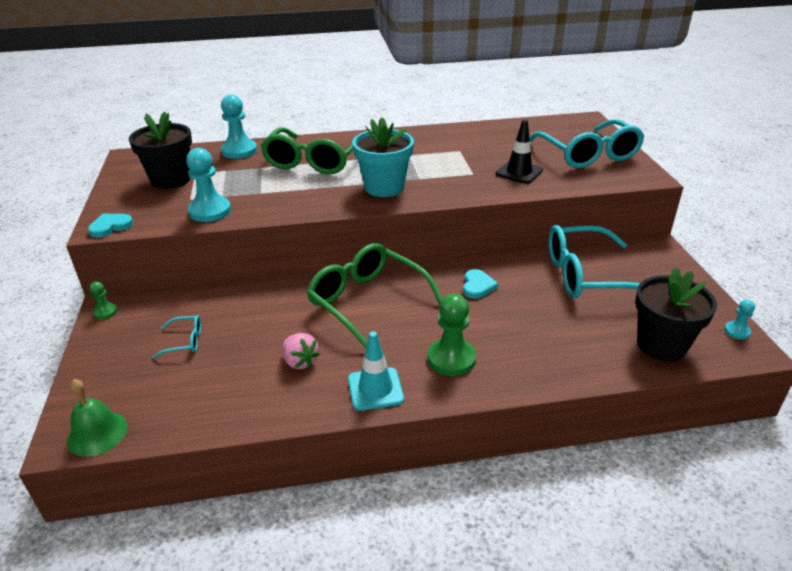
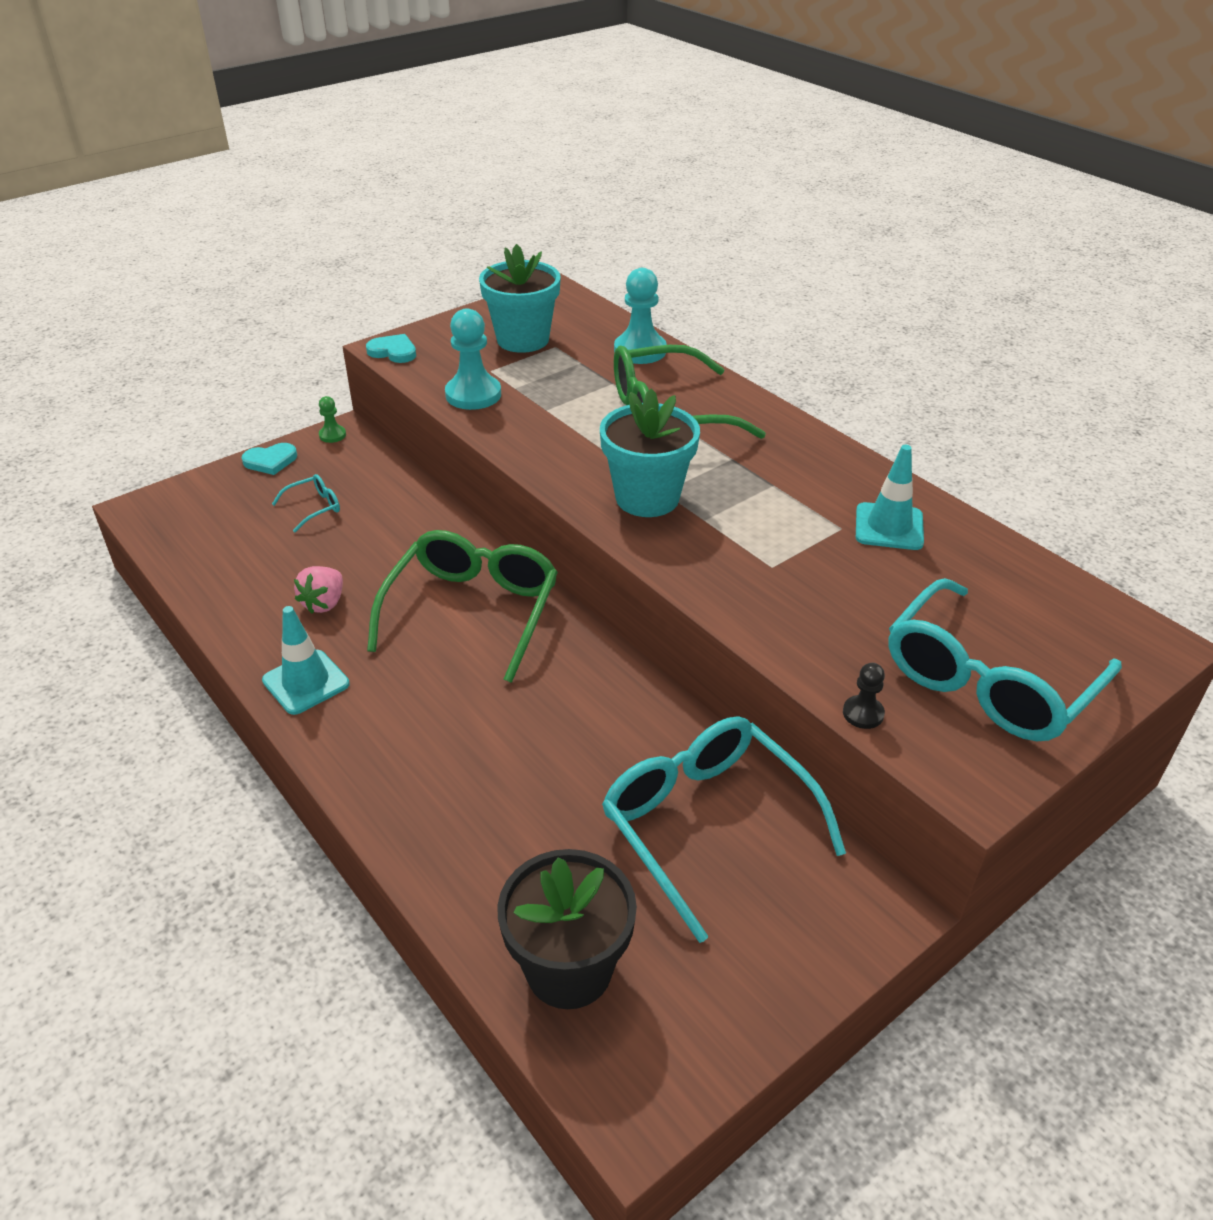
camera: 60 degrees right, 5 degrees up
green bell [67,379,128,457] -> none
black flower pot [129,111,192,189] -> turquoise flower pot [479,244,561,353]
turquoise glasses [152,315,201,359] -> turquoise glasses turned 90 degrees counterclockwise [272,474,340,532]
green pawn [428,294,476,376] -> none
turquoise heart [463,269,498,299] -> turquoise heart moved to [242,443,297,475]
black traffic cone [496,120,543,184] -> none
turquoise pawn [724,300,755,340] -> none
none -> black pawn [843,663,885,729]
none -> turquoise traffic cone [856,445,924,550]

